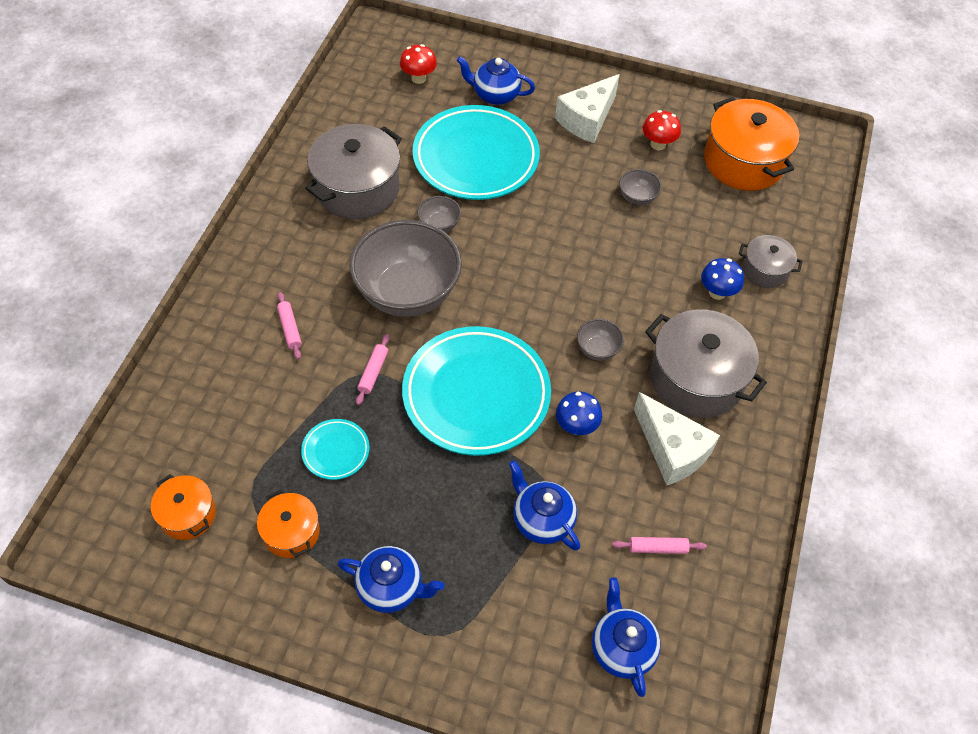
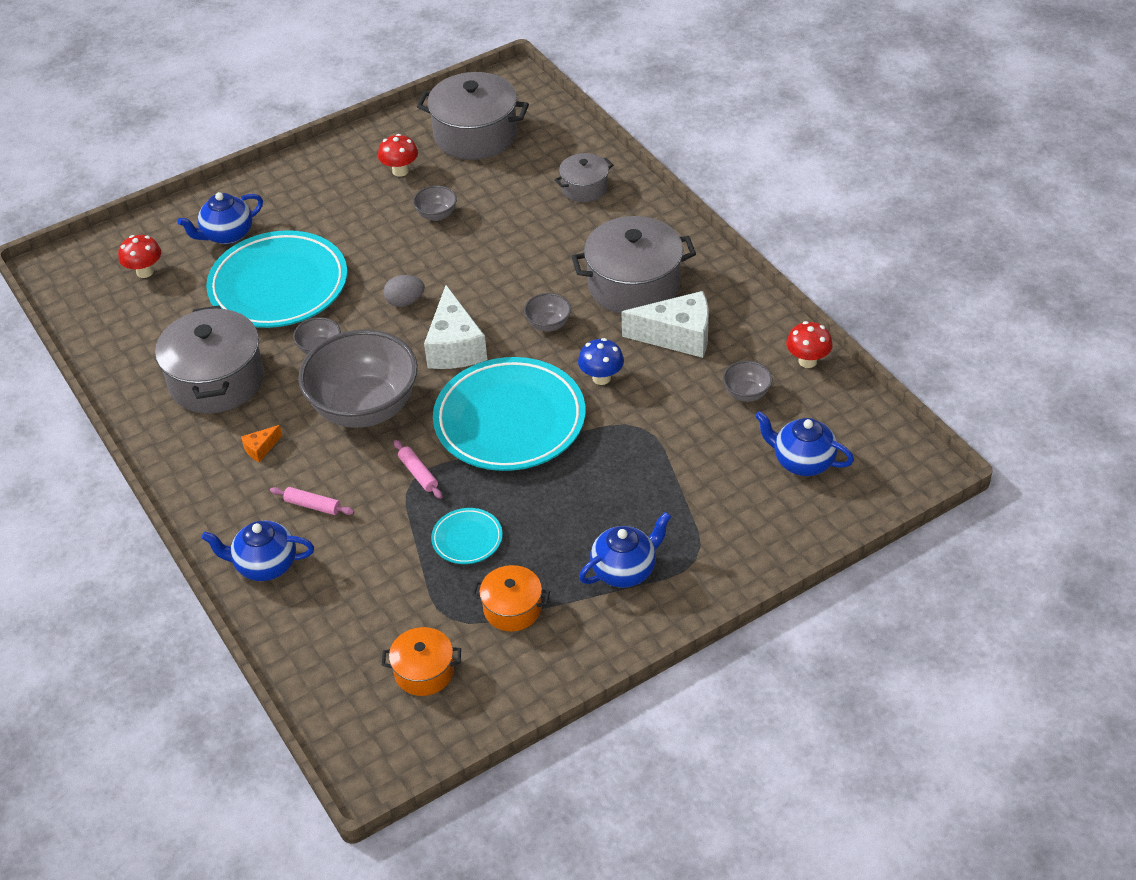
camera: 45 degrees left, 10 degrees down
blue teapot [509,460,580,551] -> blue teapot moved to [201,521,314,581]
white cheese [555,74,620,143] -> white cheese moved to [424,285,487,369]
pink rolling pin [612,537,707,554] -> grey bowl [723,361,772,402]
blue mushroom [701,258,744,300] -> none
orange pot [704,97,799,191] -> grey pot [417,72,529,160]
none -> orange cheese [241,425,282,462]
none -> grey egg [383,275,425,307]
none -> red mushroom [786,321,833,368]

